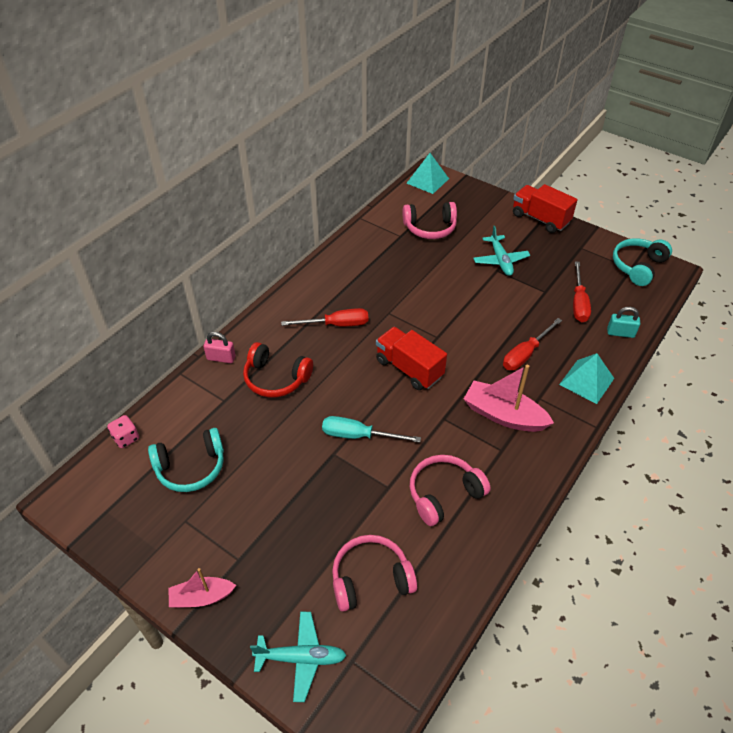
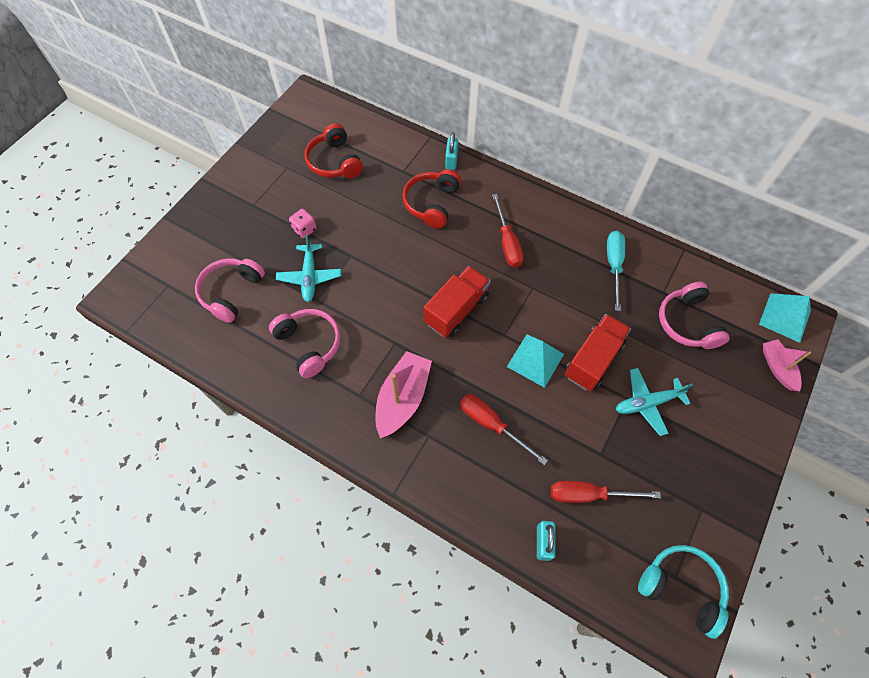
camera: 85 degrees right, 15 degrees up
pink dice [107,415,139,448] -> pink dice moved to [289,209,317,238]
turquoise headphones [148,428,224,492] -> red headphones [304,123,363,178]
pink boat [169,568,236,608] -> pink boat moved to [763,339,811,391]
pink padlock [203,332,236,363] -> turquoise padlock [445,133,458,170]
turquoise plane [250,612,347,702] -> turquoise plane moved to [276,235,341,302]
turquoise screwdriver [322,416,421,443] -> turquoise screwdriver moved to [607,231,625,311]
pink headphones [332,535,417,612] -> pink headphones turned 135 degrees counterclockwise [195,259,265,323]
red truck [513,184,577,233] -> red truck moved to [565,314,631,391]
turquoise pyramid [559,353,614,404] -> turquoise pyramid moved to [507,334,564,388]

